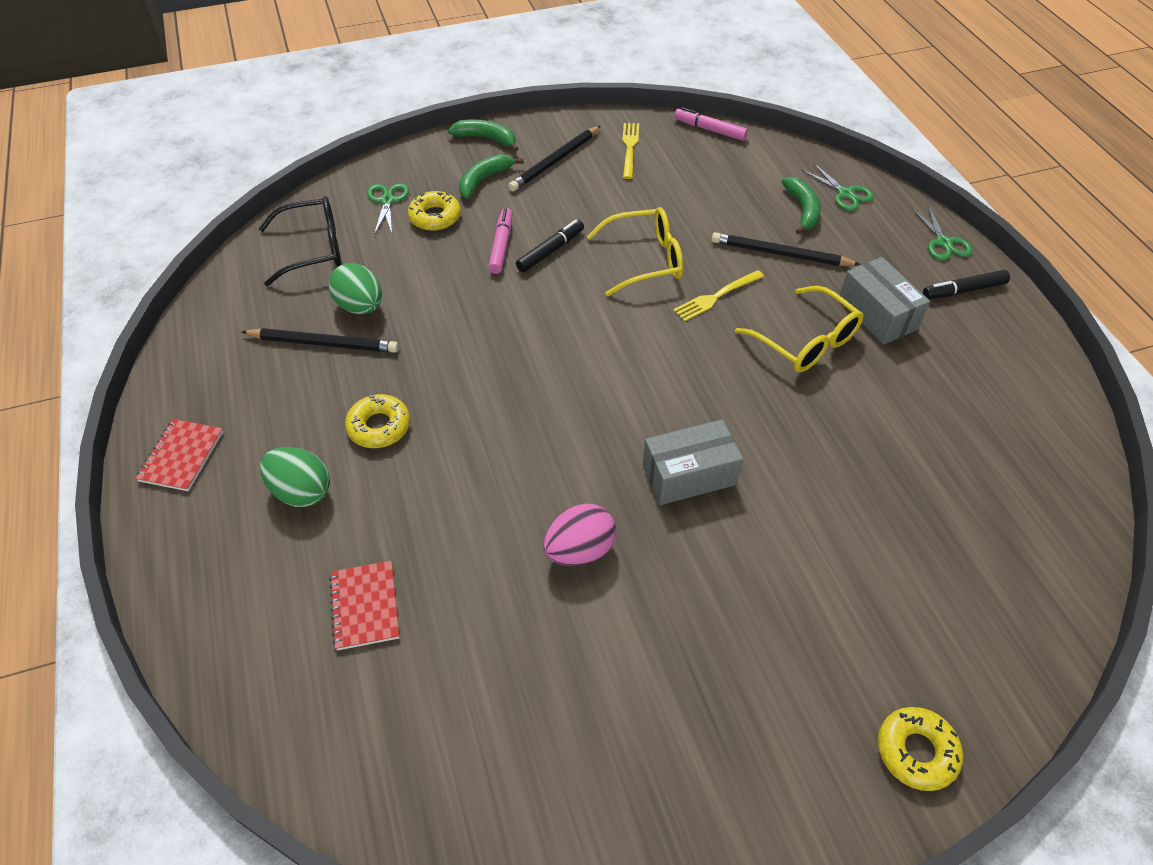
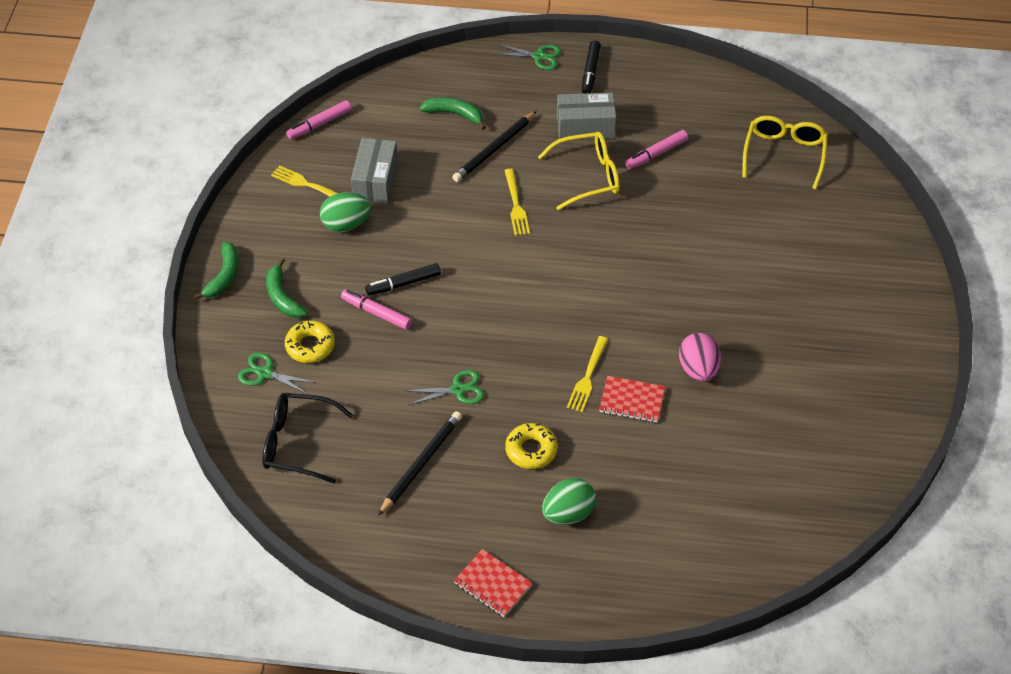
camera: 65 degrees left, 0 degrees up
black glasses [259,196,341,286] -> black glasses turned 90 degrees counterclockwise [262,393,353,484]
green egg [329,263,382,314] -> green egg moved to [320,192,371,232]
red notebook [329,561,400,651] -> red notebook moved to [599,376,665,423]
green banana [448,119,519,152] -> green banana turned 150 degrees clockwise [193,242,239,300]
black pencil [508,126,600,191] -> none
black marker [516,220,584,272] -> black marker turned 90 degrees counterclockwise [365,263,441,296]
yellow glasses [587,207,683,296] -> yellow glasses moved to [743,116,828,189]
grey box [643,419,743,505] -> grey box moved to [351,138,398,204]
green scissors [801,163,874,211] -> green scissors moved to [406,370,484,405]
yellow donut [878,707,963,791] -> none
none -> yellow fork [567,336,608,412]
none -> pink marker [625,130,688,169]

